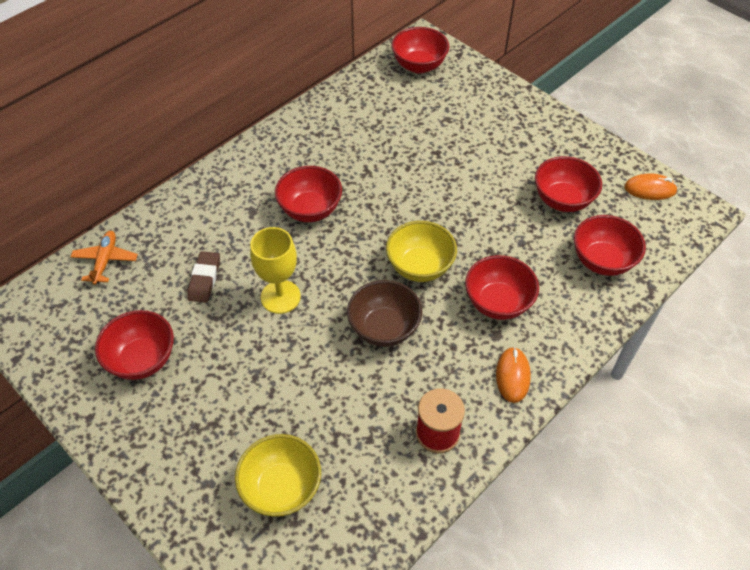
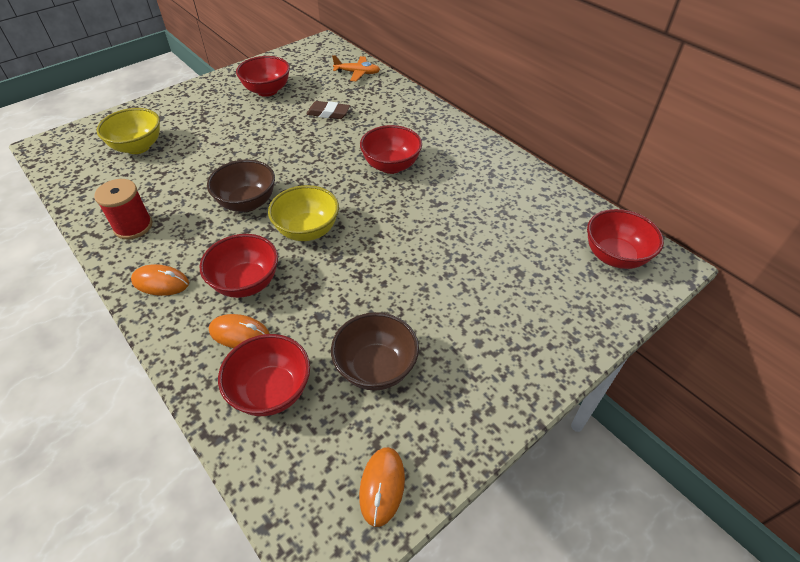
camera: 95 degrees right, 5 degrees down
yellow goblet [250,227,301,314] -> none
red bowl [535,156,602,212] -> brown bowl [331,312,419,391]
none -> orange mouse [209,314,270,348]

